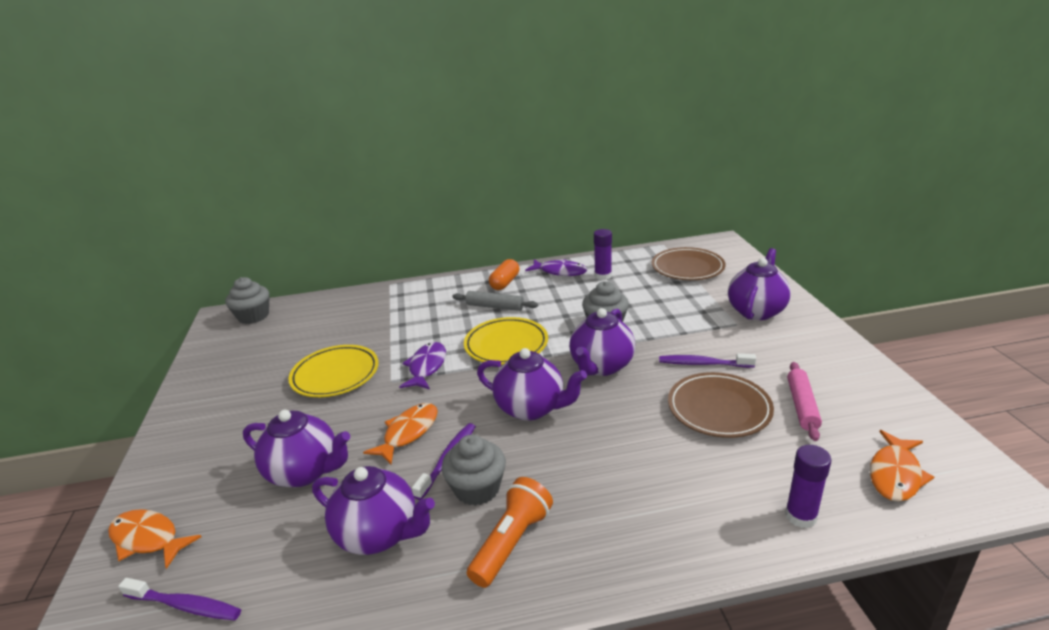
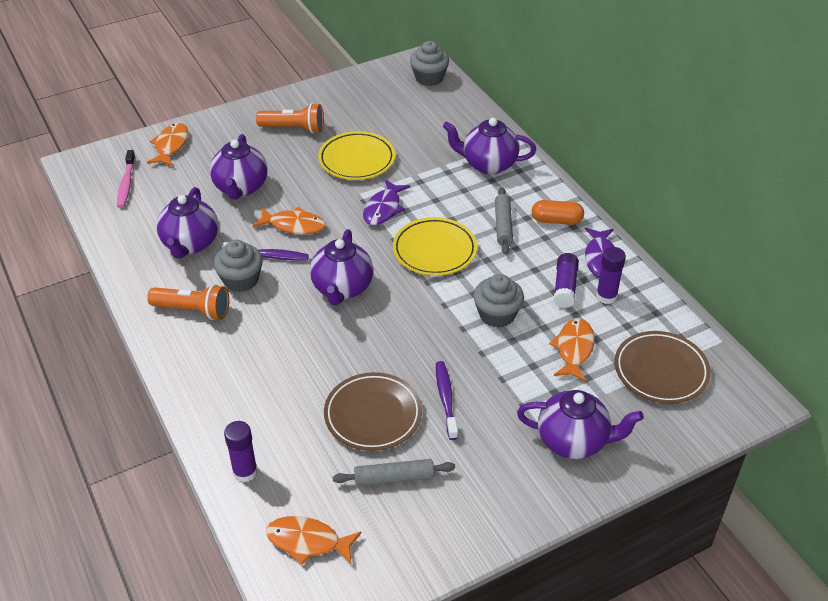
camera: 70 degrees right, 15 degrees up
purple toothbrush [118,578,241,620] -> pink toothbrush [117,150,135,208]
purple fish [399,342,446,390] -> purple fish turned 120 degrees clockwise [363,179,410,225]
purple teapot [569,308,635,376] -> purple teapot moved to [443,118,536,174]
pink rolling pin [787,362,822,441] -> grey rolling pin [333,459,455,486]
none -> orange flashlight [256,103,324,133]
none -> orange fish [549,318,595,381]
none -> purple glue stick [554,253,579,308]

